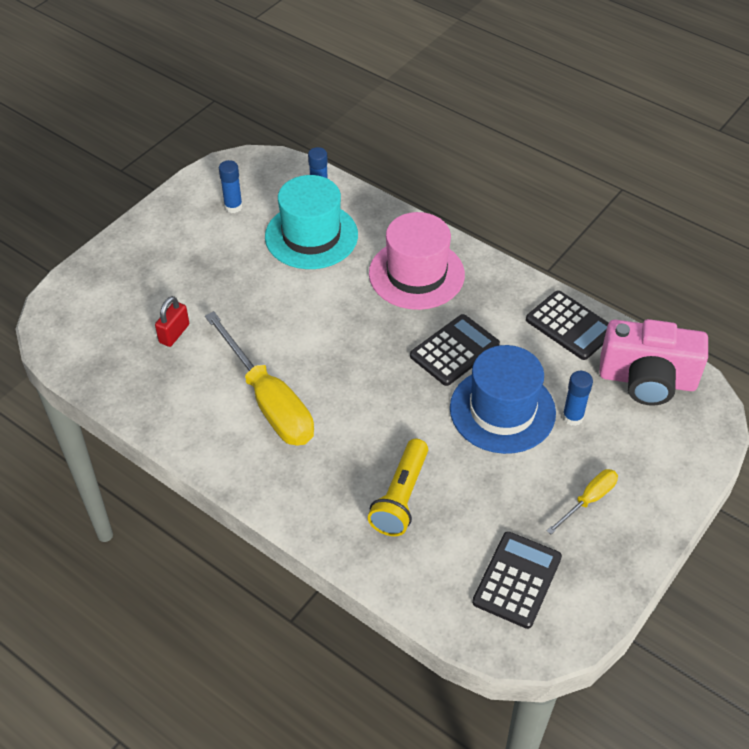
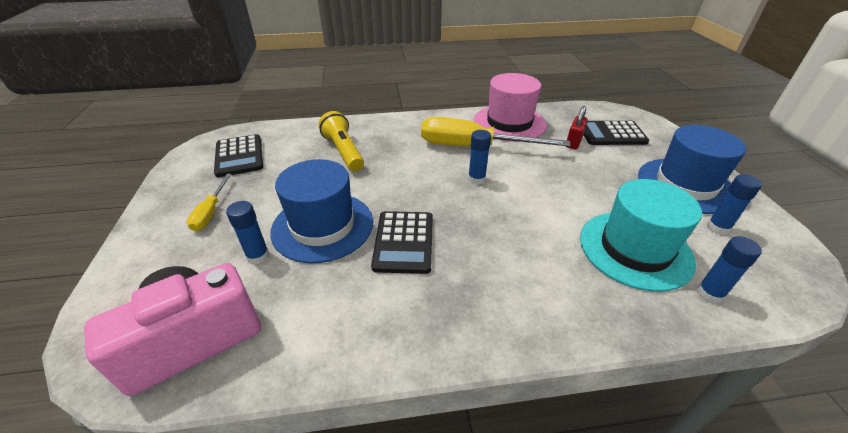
camera: 135 degrees right, 10 degrees down
red padlock [155,296,189,347] -> red padlock turned 45 degrees clockwise [566,106,588,149]
pink hat [369,212,465,310] -> pink hat moved to [473,73,547,142]
black calculator [526,290,609,360] -> black calculator moved to [584,121,649,145]
none -> blue glue stick [468,130,491,184]
none -> blue hat [638,125,746,214]

